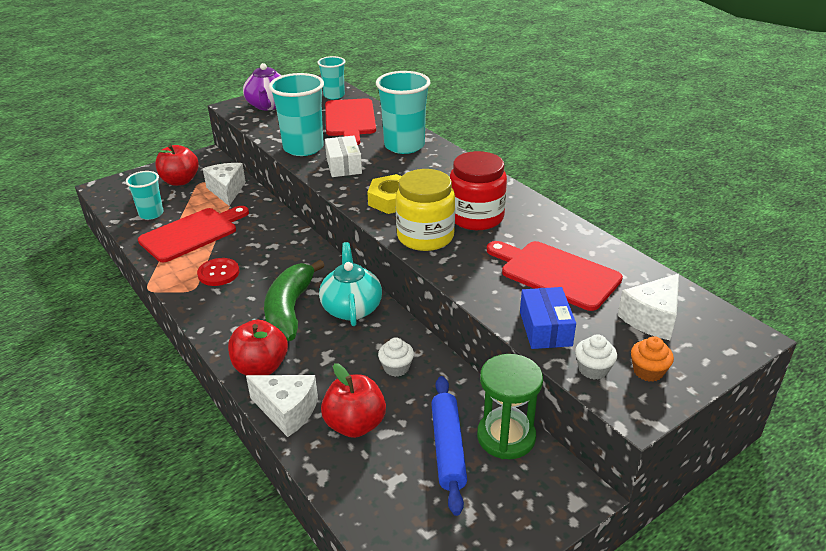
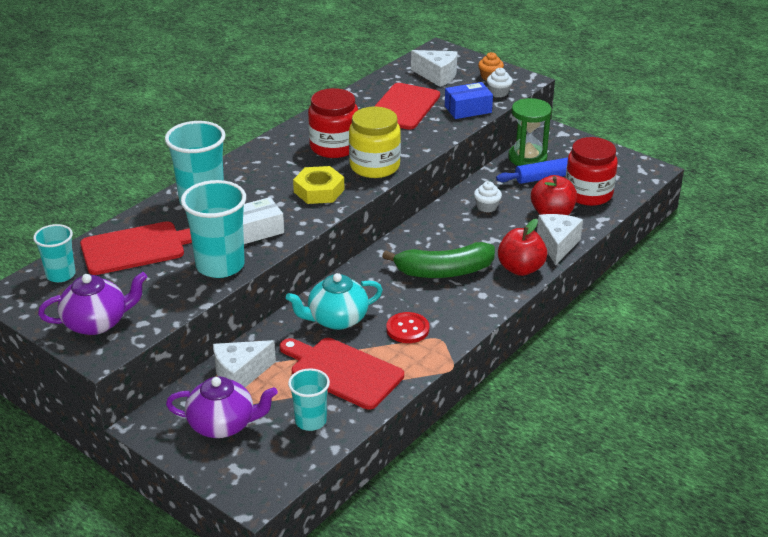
camera: 105 degrees left, 0 degrees up
red apple [155,144,199,186] -> purple teapot [166,376,278,438]
turquoise teapot [319,242,382,326] -> turquoise teapot moved to [286,273,383,330]
none -> red jar [566,137,618,206]

